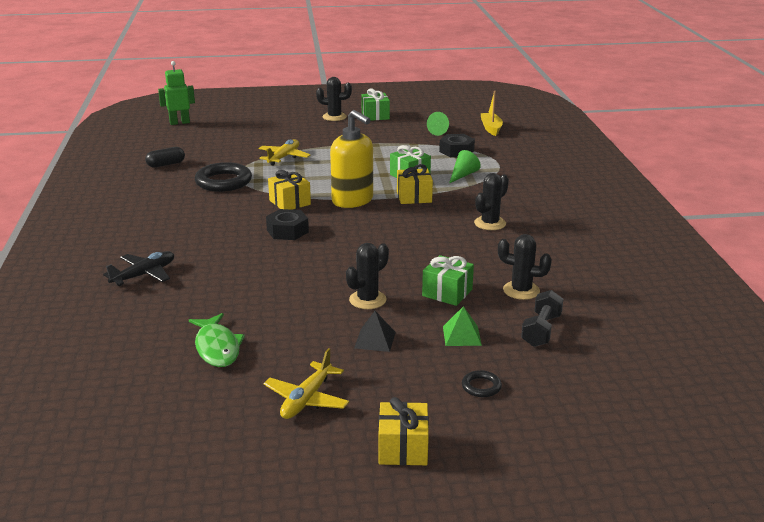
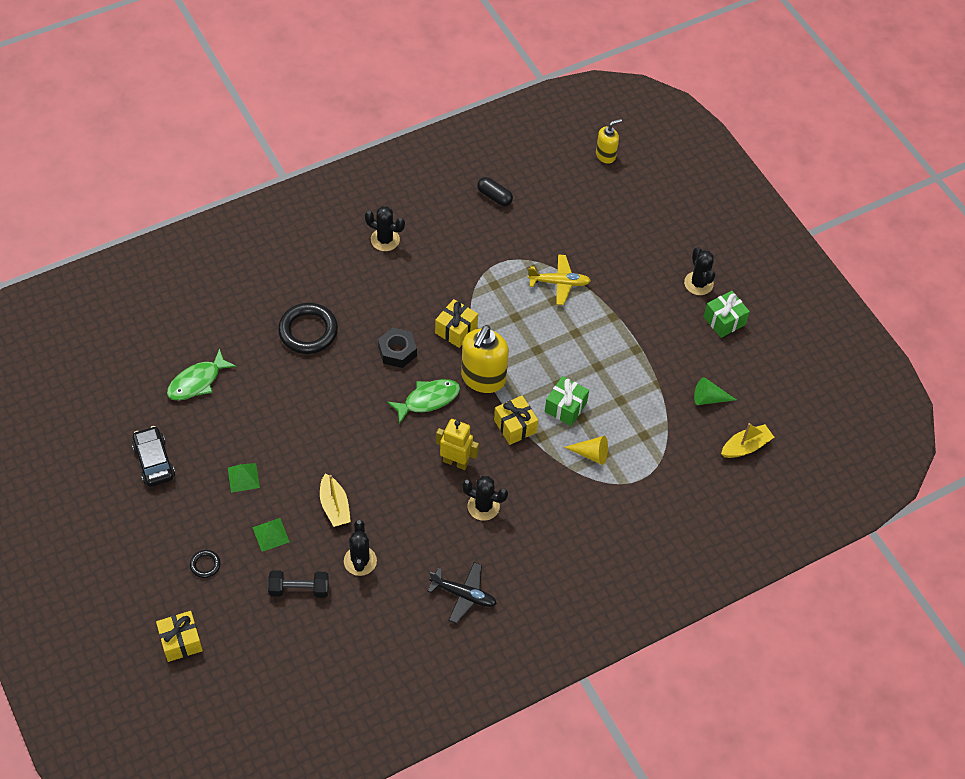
camera: 65 degrees right, 30 degrees up
black plane [103,251,174,286] -> black plane moved to [428,562,497,624]
green robot [158,61,195,125] -> yellow soap dispenser [596,119,622,164]
black ring [195,162,252,192] -> black ring moved to [278,303,338,354]
yellow plane [264,348,349,419] -> black car [132,426,175,487]
black cactus [346,243,389,309] -> black cactus moved to [365,206,405,251]
black pyramid [354,311,396,352] -> green pyramid [228,463,260,493]
yellow gift [379,397,429,465] -> yellow gift moved to [156,611,203,662]
green gift [422,255,474,306] -> yellow boat [320,474,351,527]
black nut [439,134,475,157] -> none
green cone [449,150,481,183] -> yellow cone [564,436,608,465]
none -> green fish [387,379,460,424]
none -> yellow robot [436,419,479,470]

